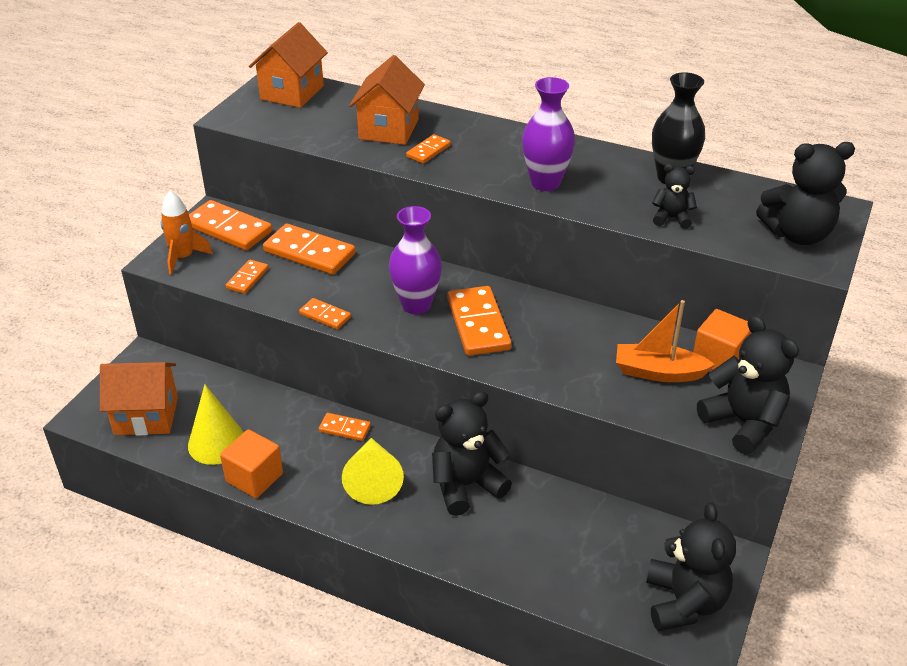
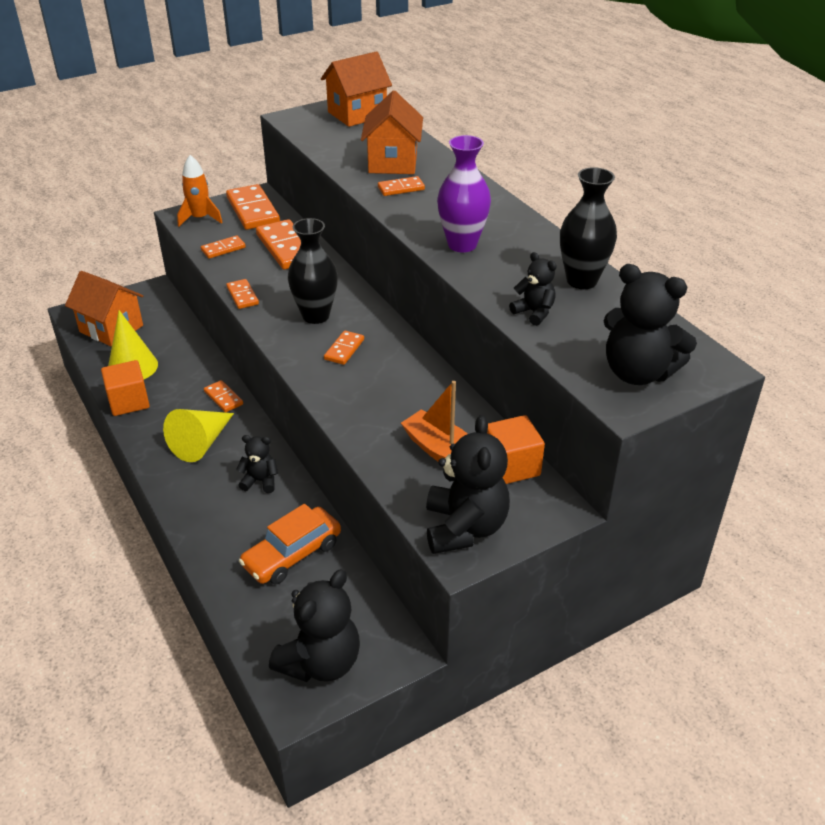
camera: 35 degrees right, 0 degrees up
orange house [349,55,425,145] -> orange house turned 45 degrees counterclockwise [361,91,423,174]
purple vase [389,206,442,314] -> black vase [288,218,338,324]
black teddy bear [432,391,512,516] -> black teddy bear [236,435,278,493], size x0.54
orange domino [447,286,512,356] -> orange domino [324,331,364,365], size x0.53
none -> orange car [239,504,341,585]

